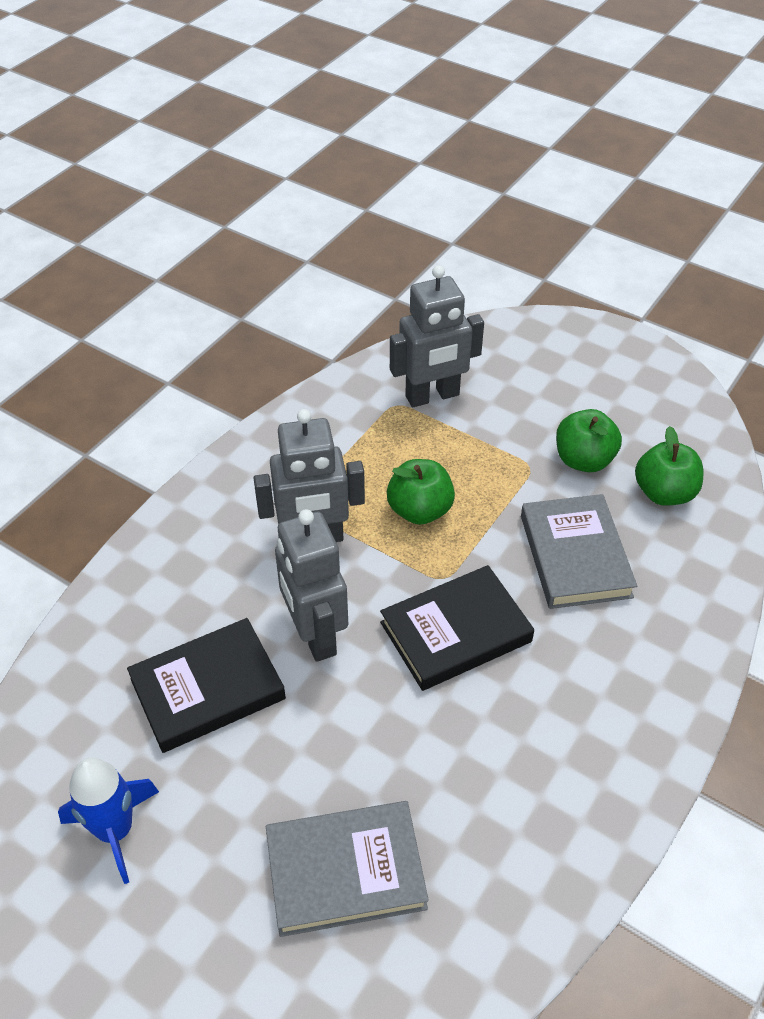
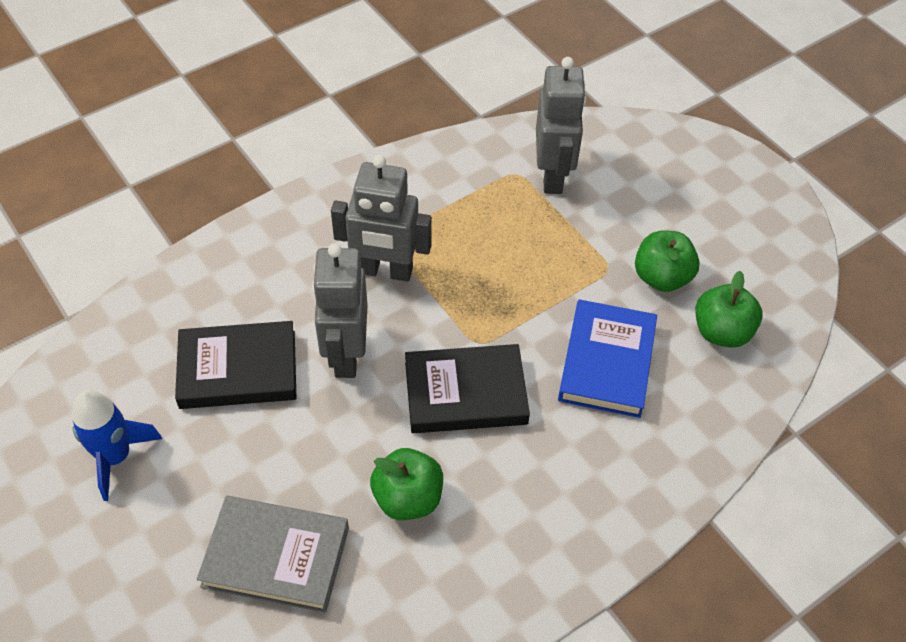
camera: 20 degrees right, 5 degrees up
green apple [387,459,455,525] -> green apple moved to [370,448,443,520]
grey robot [390,265,484,407] -> grey robot turned 90 degrees counterclockwise [536,57,586,194]
grey book [521,494,637,609] -> blue book [558,299,657,418]

